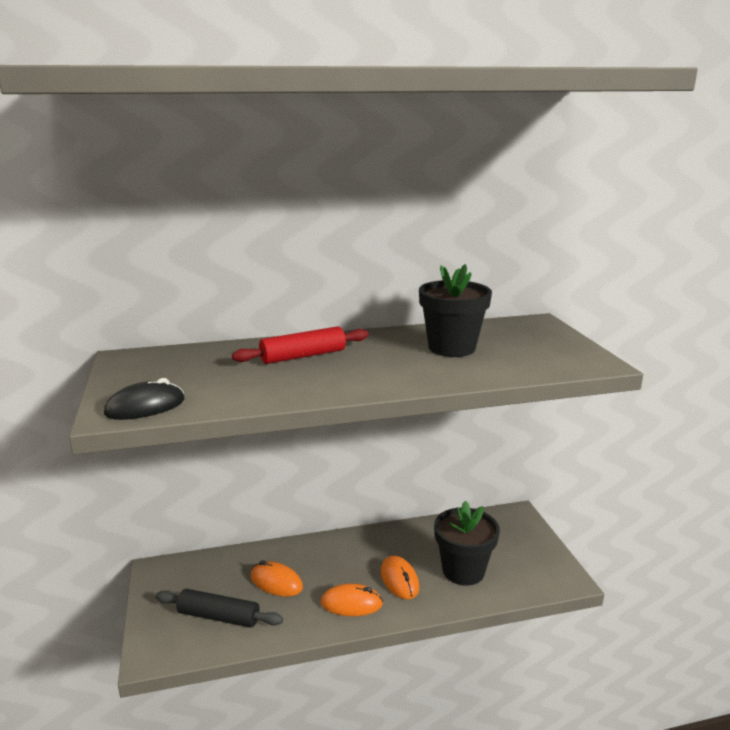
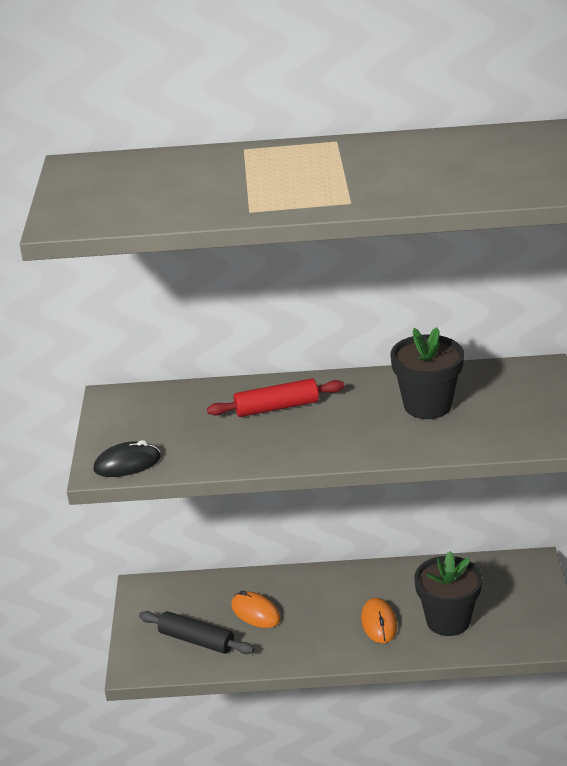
camera: 15 degrees right, 10 degrees up
orange mouse [321,584,383,616] -> none

